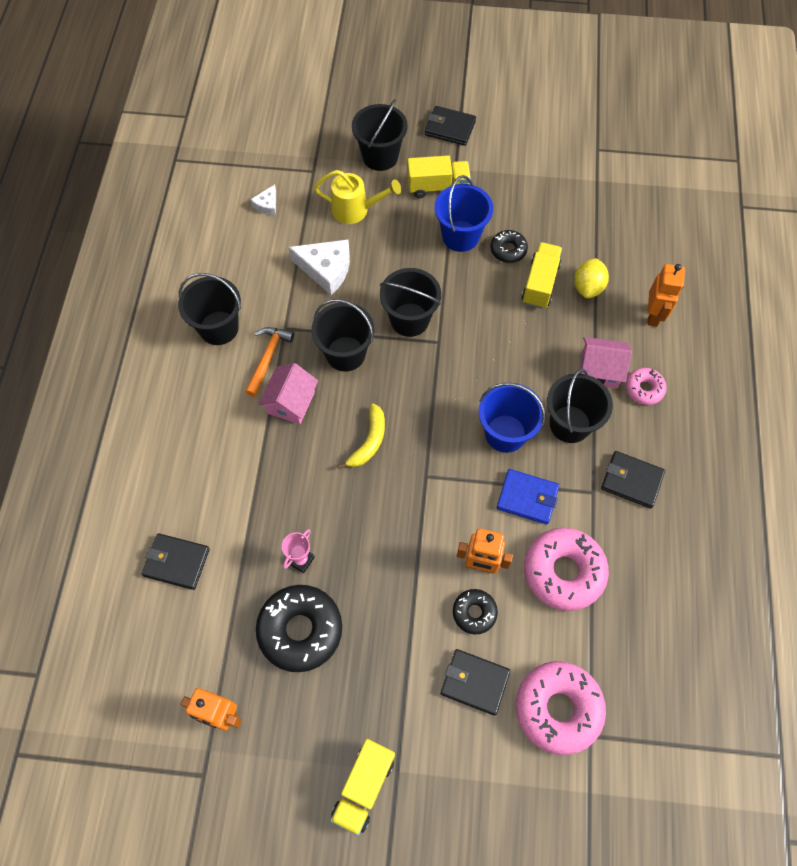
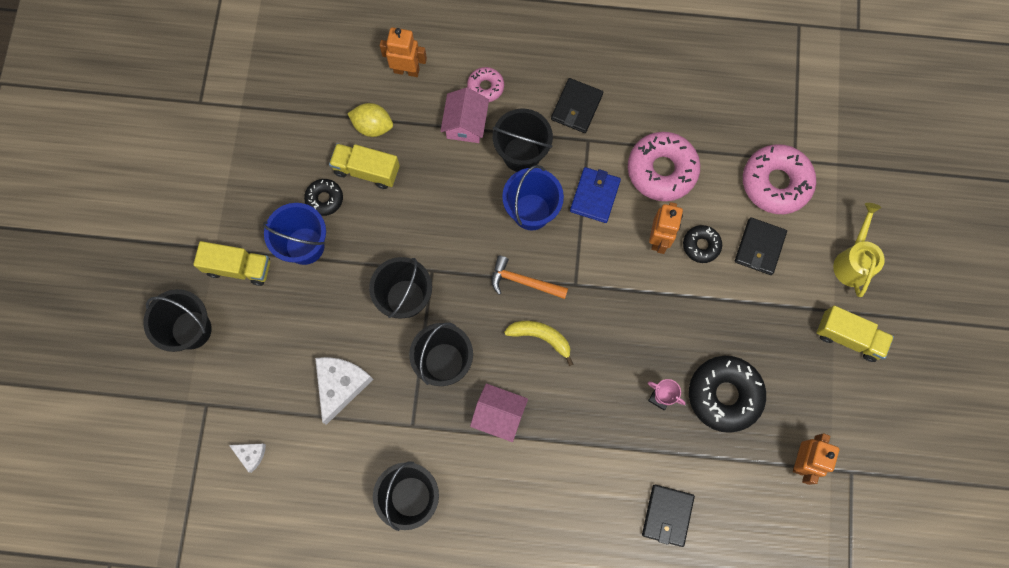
camera: 90 degrees left, 10 degrees up
orange hammer [245,327,294,397] -> orange hammer moved to [492,256,568,299]
yellow watering can [314,170,401,224] -> yellow watering can moved to [833,203,885,297]
yellow truck [407,155,471,198] -> yellow truck turned 105 degrees clockwise [193,241,270,286]
black wallet [425,106,476,146] -> none

